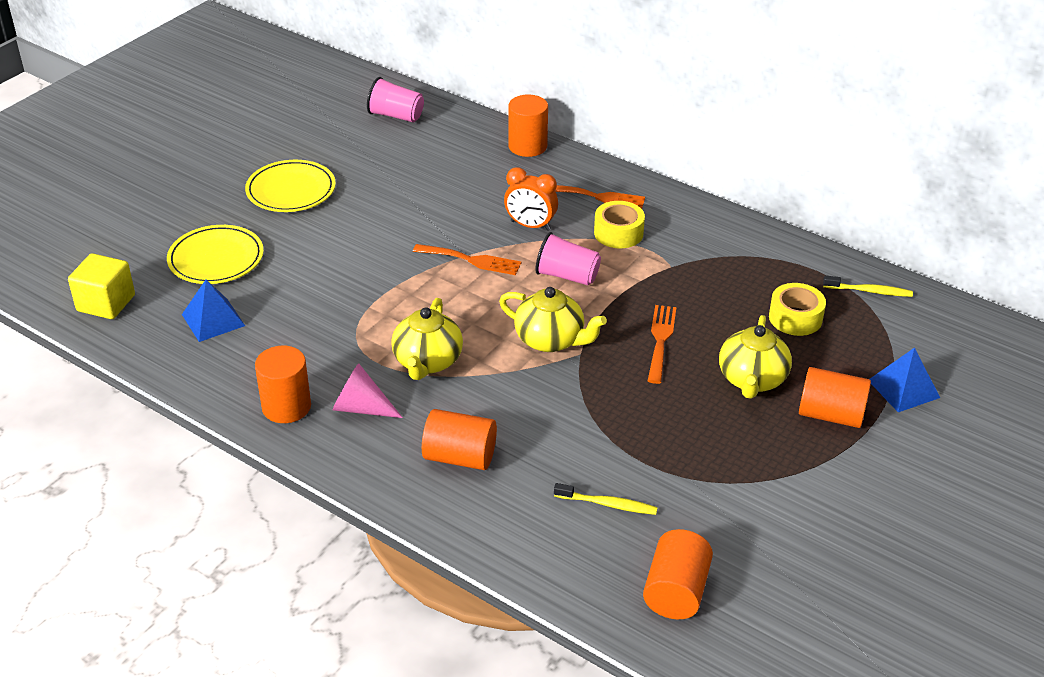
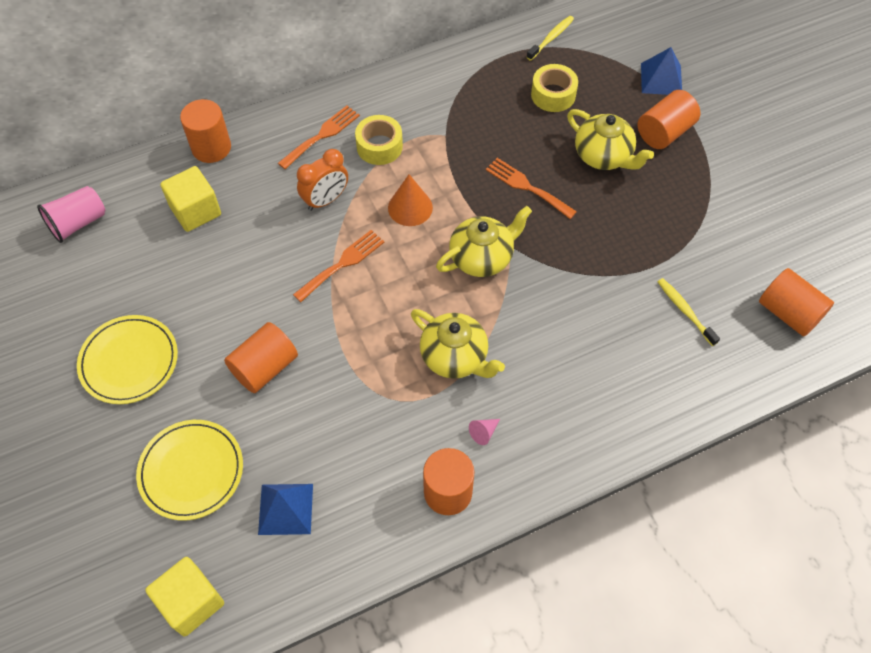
camera: 60 degrees left, 20 degrees up
pink cone [333,363,403,418] -> pink cone [469,419,500,445], size x0.53
orange cylinder [422,409,497,470] -> orange cylinder moved to [224,322,298,393]
pink cup [535,232,601,286] -> orange cone [388,174,433,226]
yellow toothbrush [554,483,658,515] -> yellow toothbrush turned 75 degrees counterclockwise [658,278,720,346]
none -> yellow cube [160,166,221,232]

